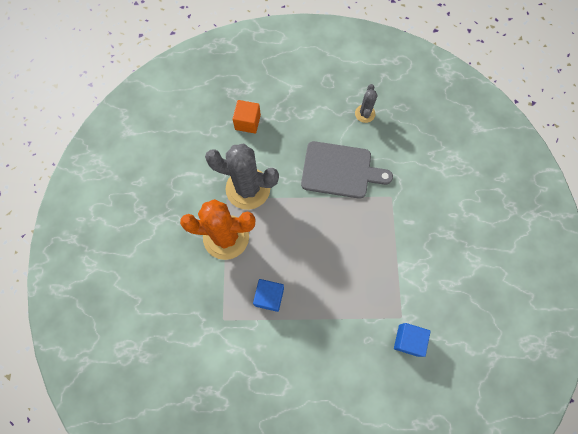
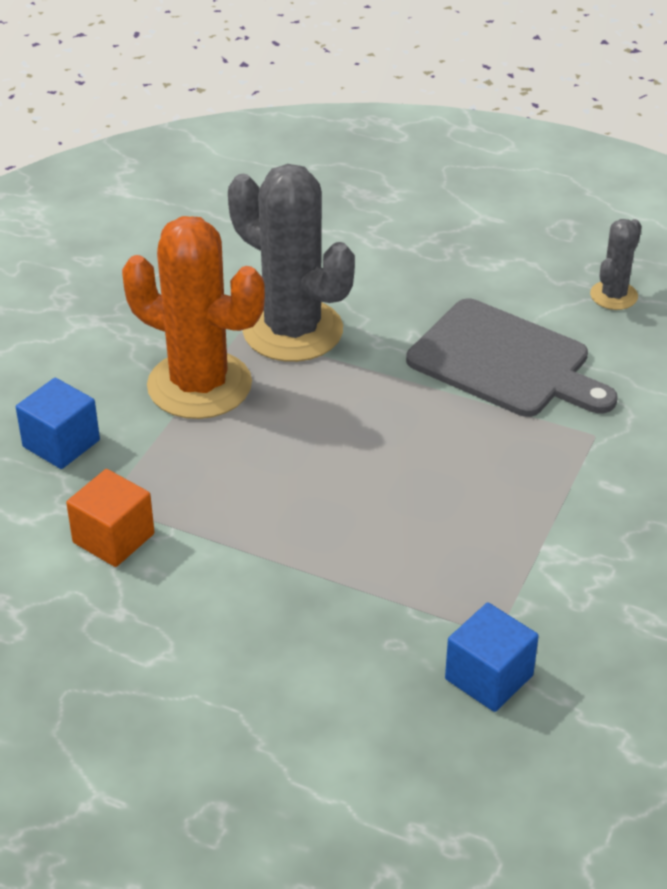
camera: 25 degrees right, 30 degrees down
orange cube [233,100,261,134] -> orange cube moved to [66,469,154,567]
blue cube [253,279,284,312] -> blue cube moved to [16,378,100,469]

